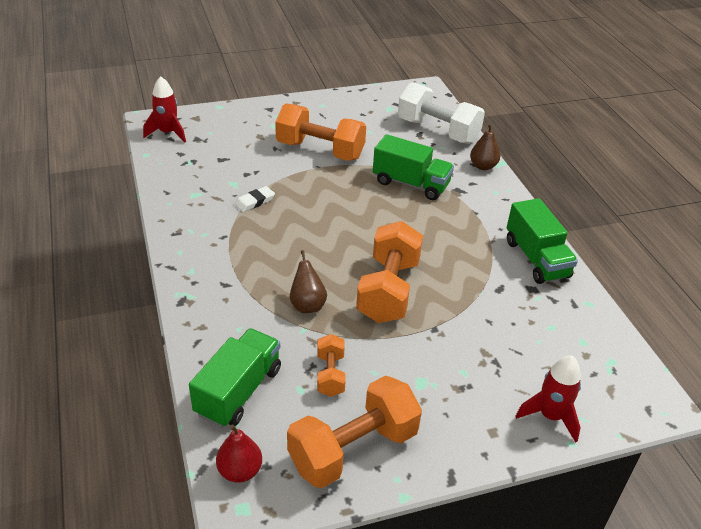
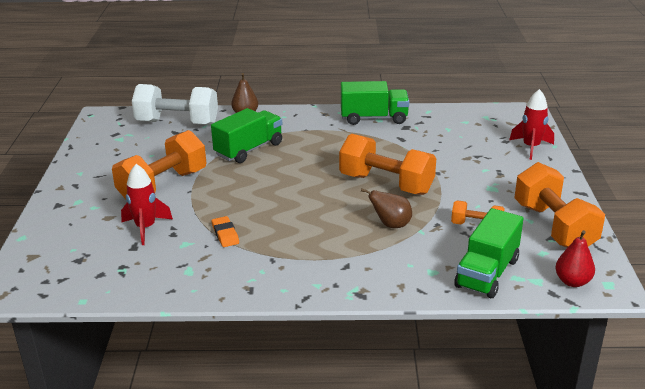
camera: 70 degrees left, 10 degrees down
red rocket [143,76,186,143] -> red rocket moved to [121,164,173,245]
green truck [189,328,281,428] -> green truck turned 105 degrees counterclockwise [454,208,524,298]
white eraser [235,186,275,212] -> orange eraser [212,216,239,247]
white dumbbell [398,82,485,144] -> white dumbbell turned 45 degrees clockwise [132,84,218,125]

